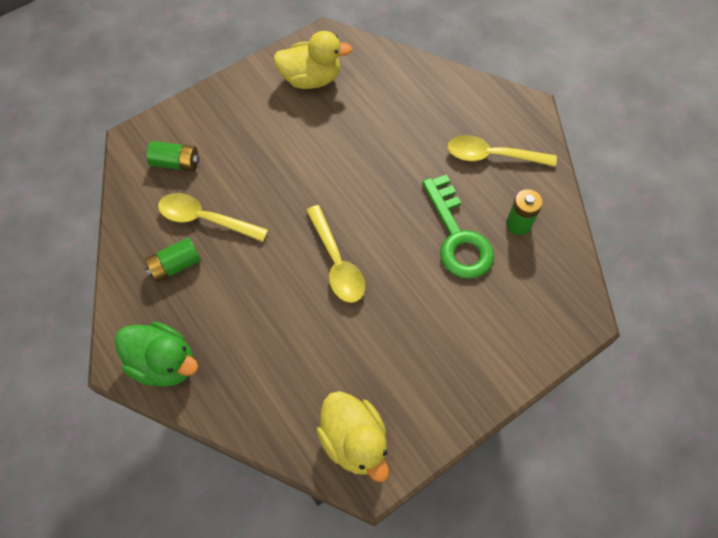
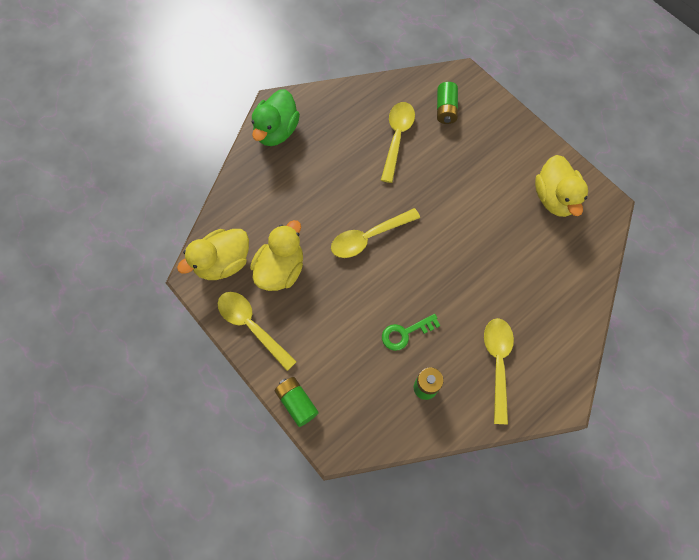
camera: 85 degrees right, 5 degrees up
green battery [145,237,201,282] -> green battery moved to [274,377,319,427]
green key [422,174,494,279] -> green key [382,314,441,351], size x0.57
none -> yellow spoon [218,292,297,371]
none -> yellow duck [250,220,303,291]

